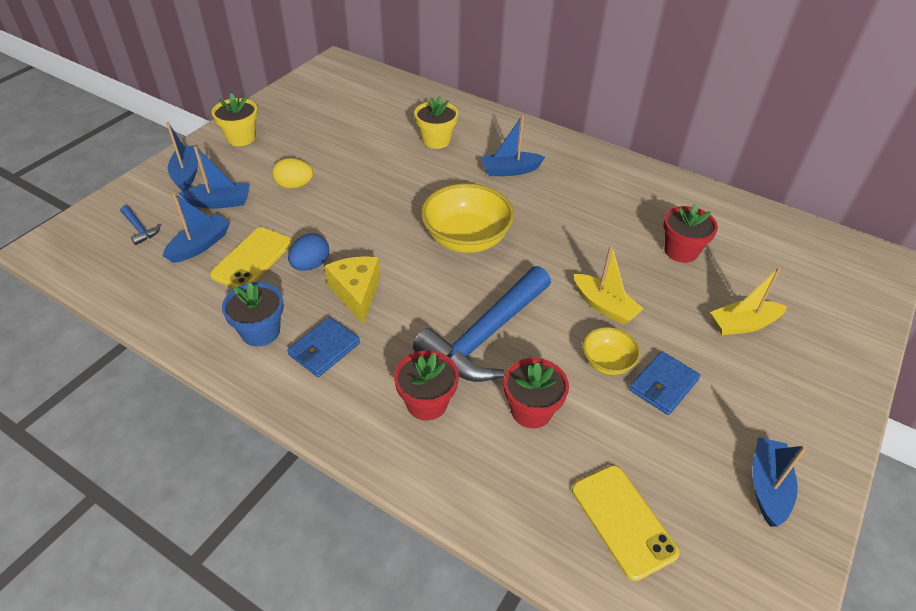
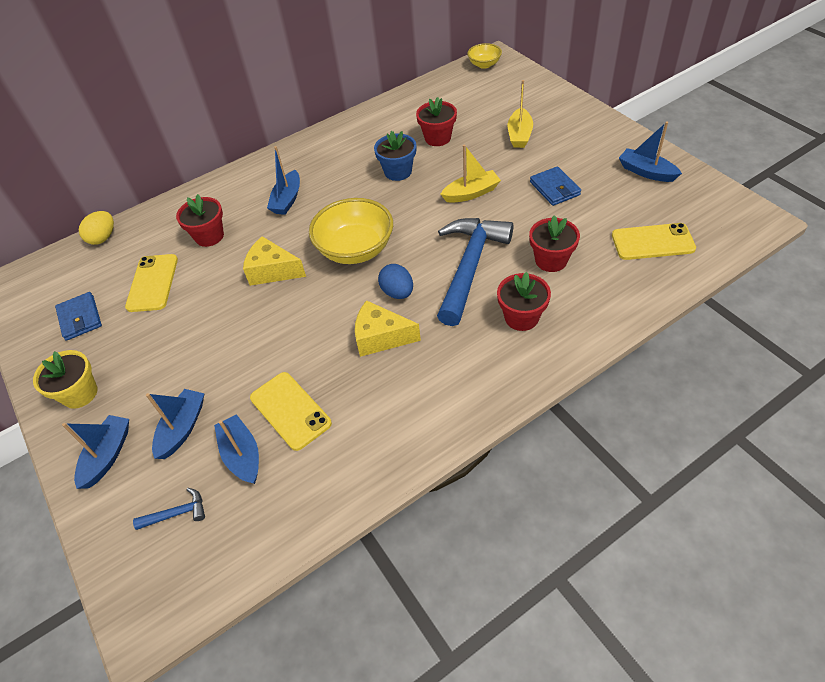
camera: 60 degrees left, 5 degrees up
blue boat [166,122,198,191] -> blue boat turned 90 degrees clockwise [62,415,129,489]
blue flower pot [222,282,284,347] -> blue flower pot moved to [374,131,416,181]
yellow egg [272,158,313,189] -> yellow egg moved to [79,211,114,245]
blue wallet [287,317,360,377] -> blue wallet moved to [55,292,102,341]
blue egg [288,233,329,271] -> blue egg moved to [378,264,413,299]
blue hammer [413,266,551,382] -> blue hammer turned 135 degrees counterclockwise [437,218,514,326]
yellow flower pot [414,96,458,149] -> red flower pot [176,194,224,247]
yellow bowl [583,327,640,375] -> yellow bowl moved to [467,43,502,69]
none -> yellow phone [125,254,178,312]
none -> yellow cheese [243,236,306,286]

